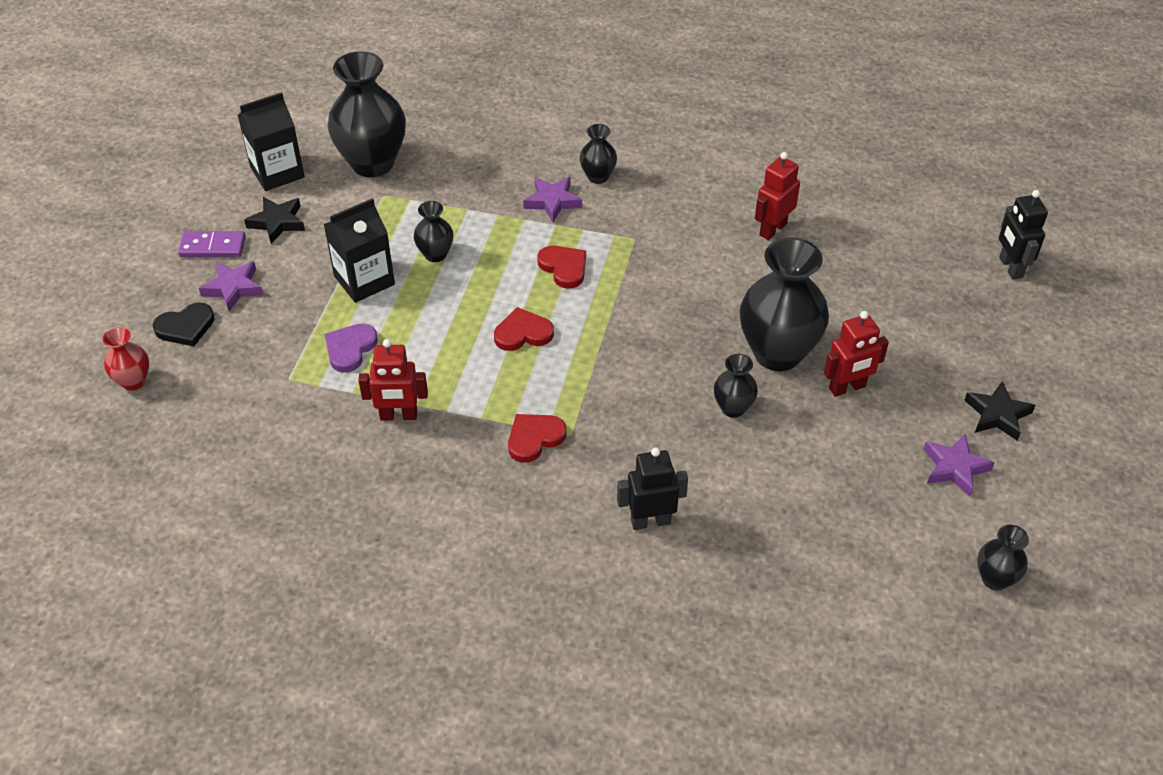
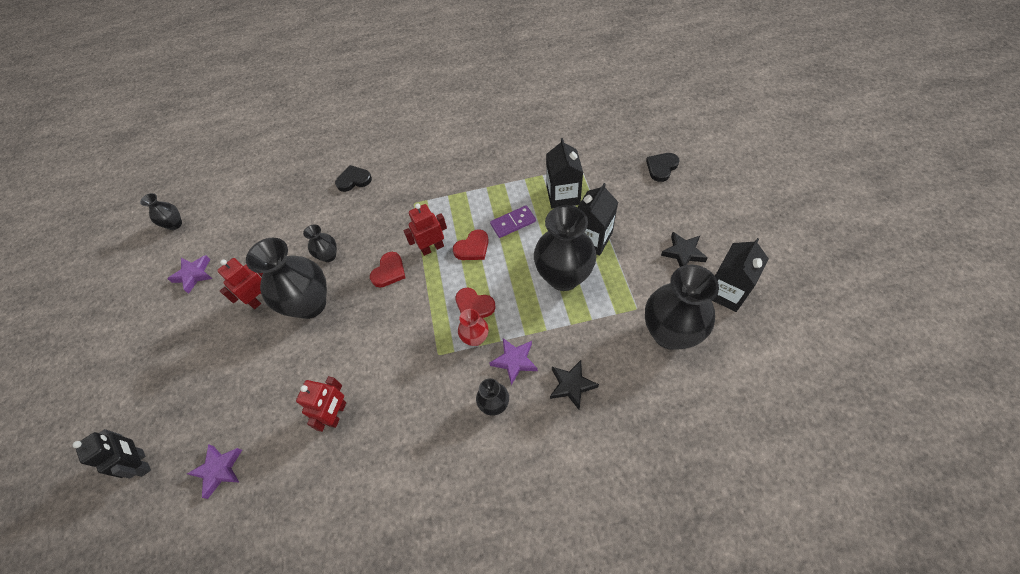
camera: 160 degrees right, 10 degrees up
red vase [103,327,149,391] -> red vase moved to [458,309,489,346]
purple domino [178,231,246,257] -> purple domino moved to [490,205,536,238]
purple star [199,261,263,312] -> purple star moved to [187,444,242,499]
purple heart [325,323,378,373] -> black carton [546,138,583,209]
red robot [358,339,428,421] -> red robot moved to [404,203,447,256]
black vase [414,201,453,262] -> black vase [534,205,596,291], size x2.06
red heart [508,414,567,463] -> red heart moved to [370,252,405,287]
black robot [617,447,688,530] -> black heart [335,165,372,192]
black star [964,381,1035,441] -> black star moved to [550,360,599,410]

